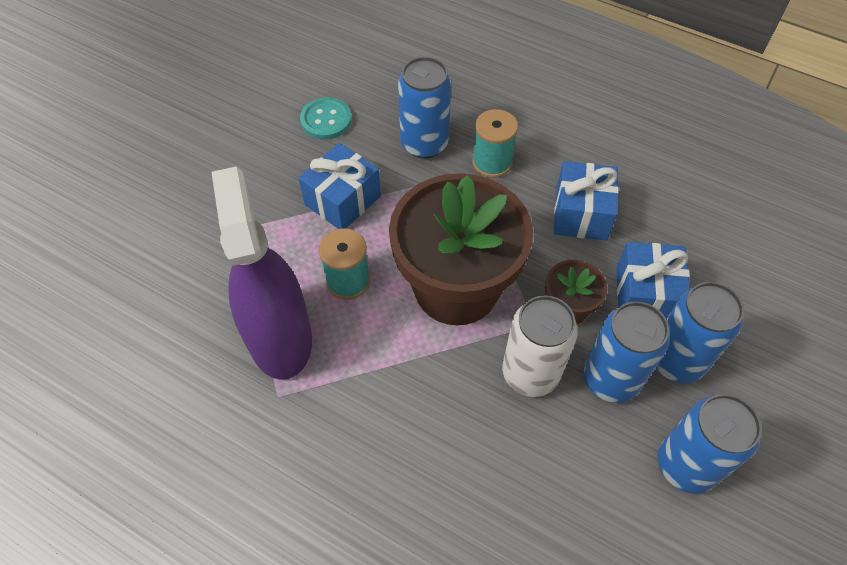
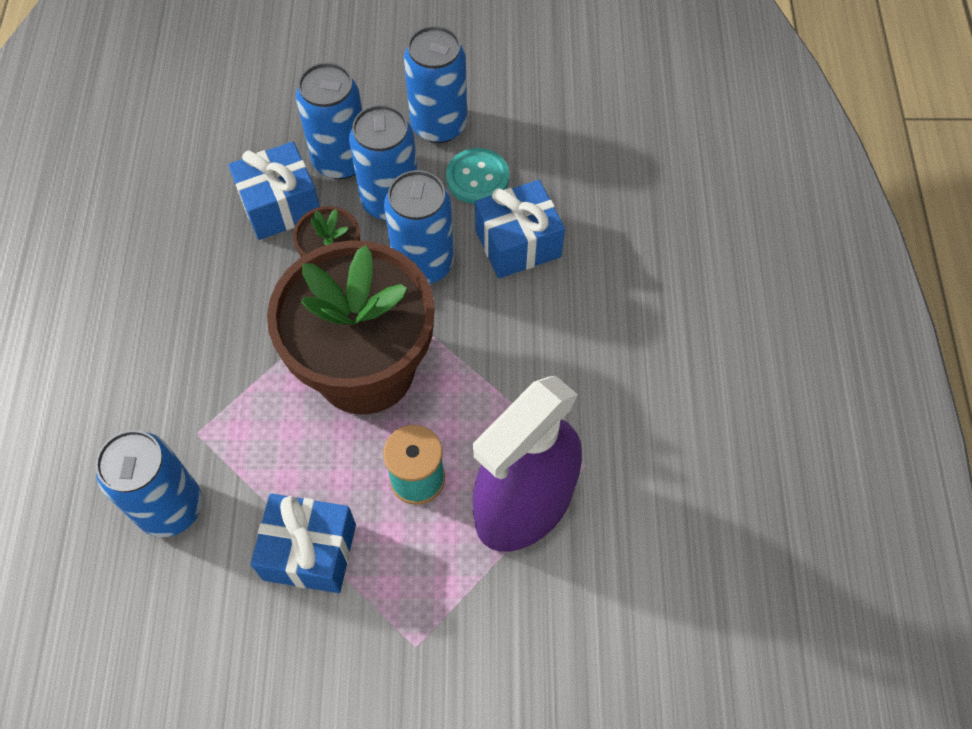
camera: 120 degrees left, 5 degrees up
turquoise button [300,97,352,140] -> turquoise button moved to [446,148,509,204]
turquoise spool [472,109,518,178] -> none
white can [502,295,578,397] -> blue can [384,170,454,284]
blue gift [554,161,618,241] -> blue gift moved to [475,180,565,279]

